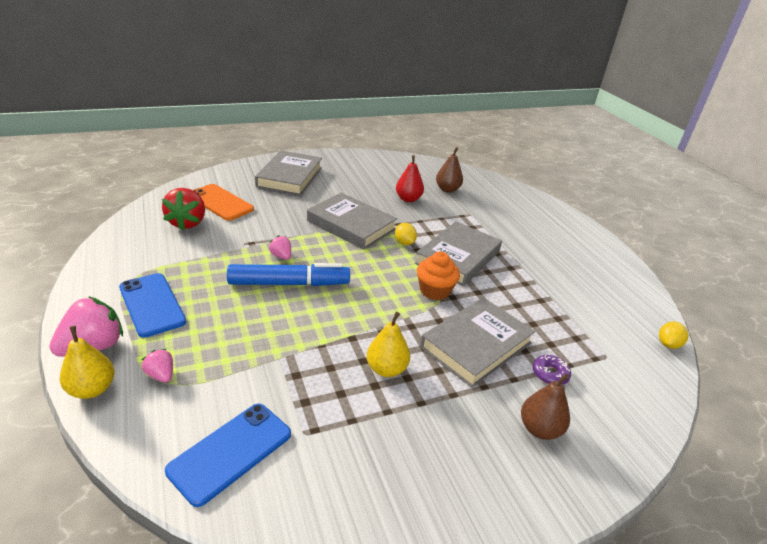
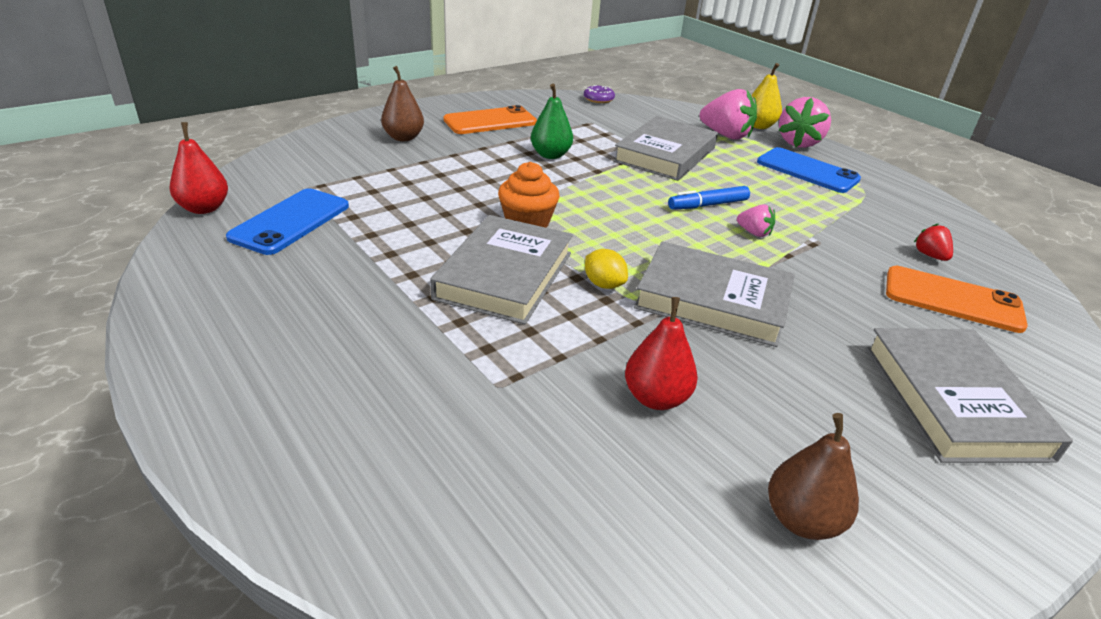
camera: 165 degrees right, 0 degrees up
pink strawberry [142,349,173,382] -> pink strawberry [700,89,757,140], size x1.94
red strawberry [162,188,205,230] -> red strawberry [914,223,953,261], size x0.52
blue phone [165,404,291,507] -> blue phone moved to [226,188,349,255]
blue marker [227,263,350,286] -> blue marker [668,186,750,210], size x0.58
yellow pear [367,312,410,377] -> green pear [531,84,573,159]
grey book [420,297,535,388] -> grey book moved to [613,116,718,181]
brown pear [436,147,463,193] -> brown pear moved to [768,413,859,540]
purple donut [533,355,571,384] -> purple donut moved to [584,85,615,103]
yellow lemon [659,321,688,349] -> red pear [169,122,228,214]
none -> orange phone [443,105,537,134]

